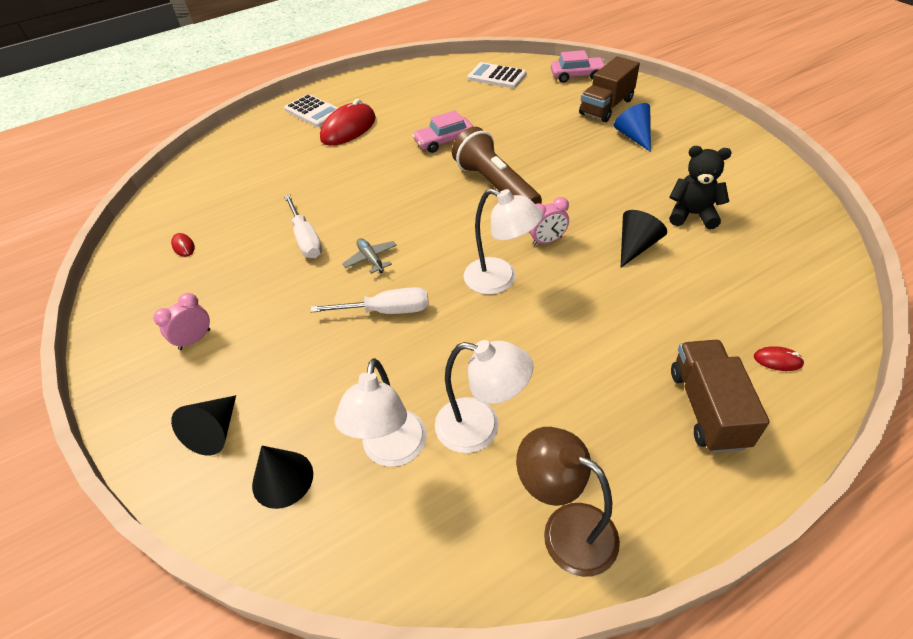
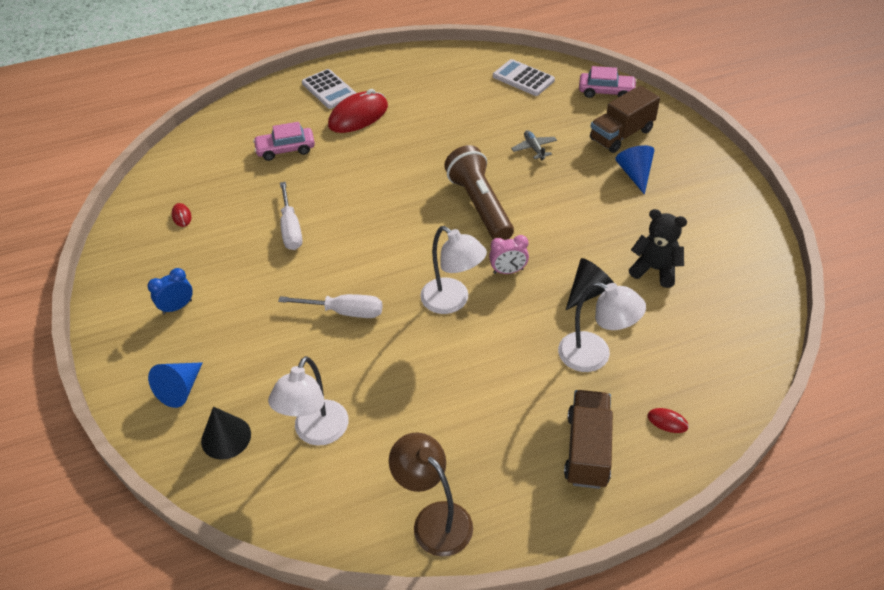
camera: 10 degrees right, 0 degrees up
pink clock [153,293,210,350] -> blue clock [148,268,193,314]
black cone [171,395,236,455] -> blue cone [148,362,203,408]
grey plane [342,238,397,274] -> grey plane moved to [511,130,557,161]
pink car [412,110,473,153] -> pink car moved to [253,122,315,161]
white lamp [435,340,533,453] -> white lamp moved to [558,282,646,372]

